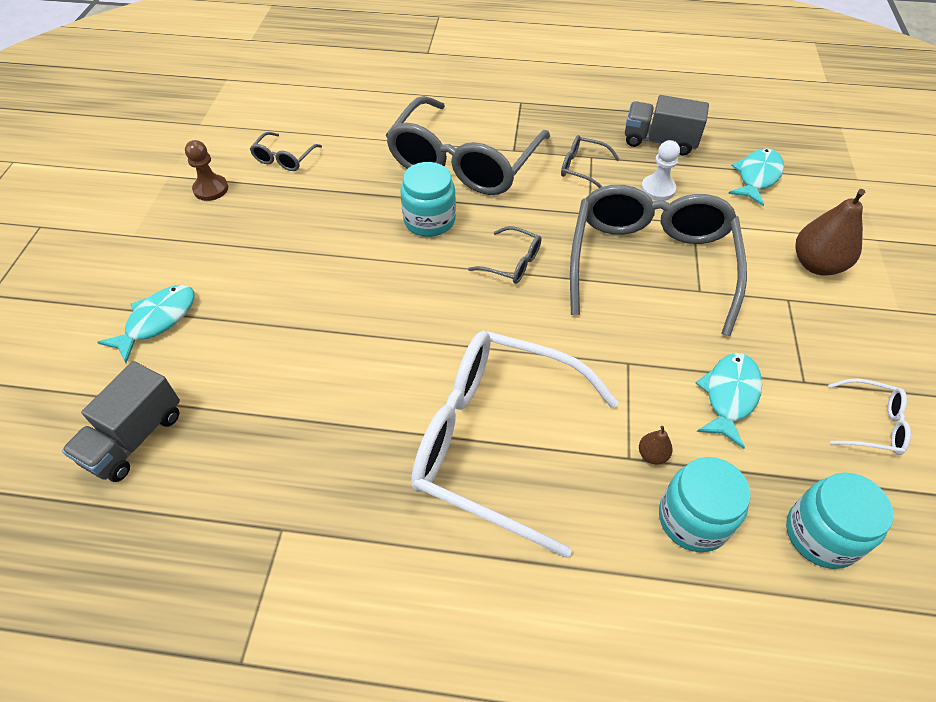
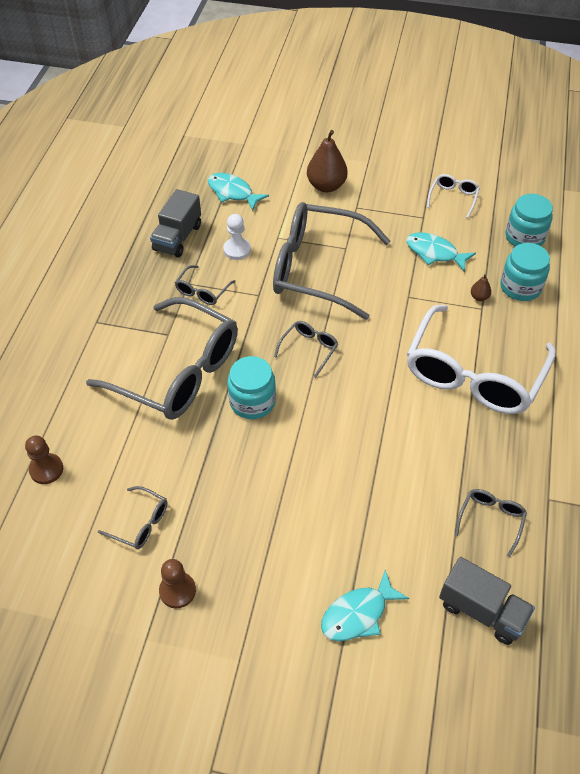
camera: 85 degrees left, 0 degrees up
turquoise fish [97,285,195,363] -> turquoise fish turned 75 degrees counterclockwise [321,570,409,641]
none -> brown pawn [25,436,63,484]
none -> grey glasses [455,489,527,557]

